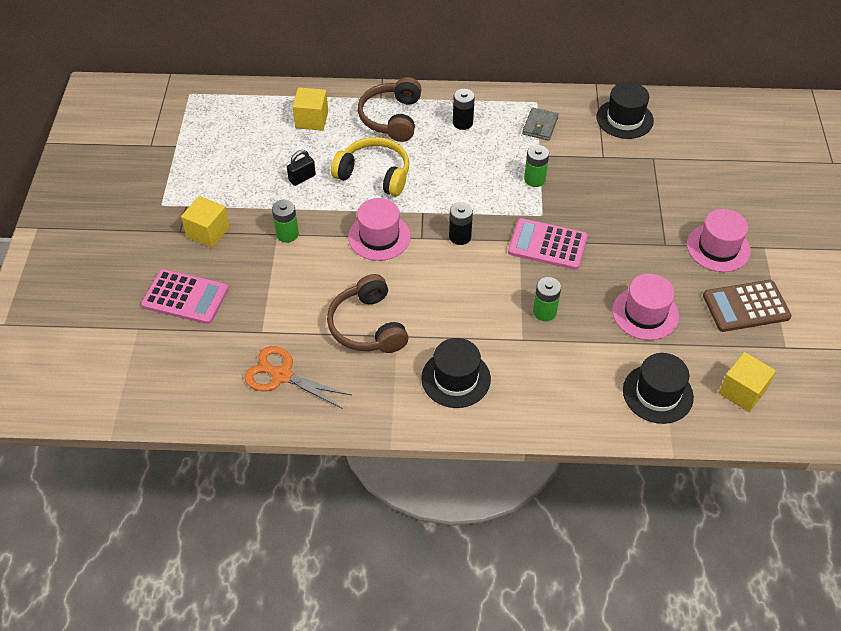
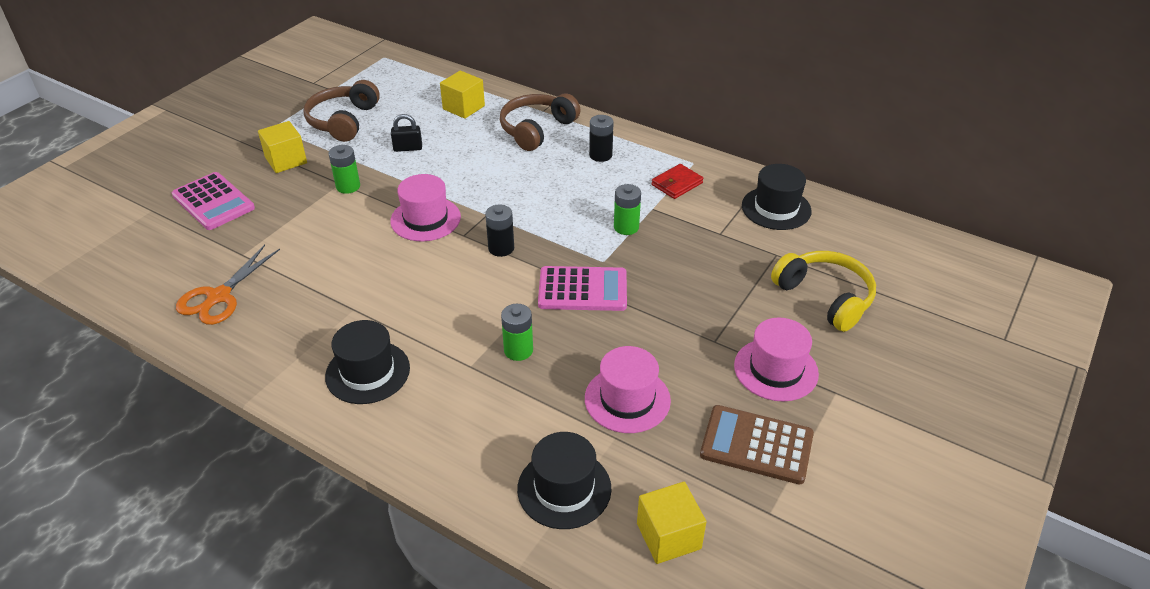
camera: 30 degrees right, 10 degrees down
orange scissors [244,346,351,409] -> orange scissors turned 120 degrees counterclockwise [176,245,280,325]
brown headphones [327,274,409,353] -> brown headphones moved to [304,80,380,142]
yellow headphones [331,137,409,197] -> yellow headphones moved to [771,251,876,332]
pink calculator [508,218,588,270] -> pink calculator turned 135 degrees clockwise [538,266,627,311]
grey wallet [522,108,559,140] -> red wallet [651,164,703,199]

